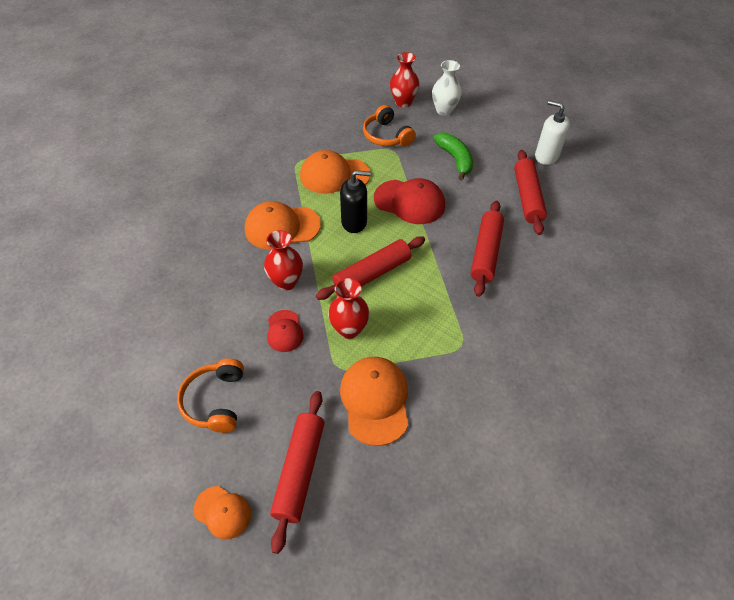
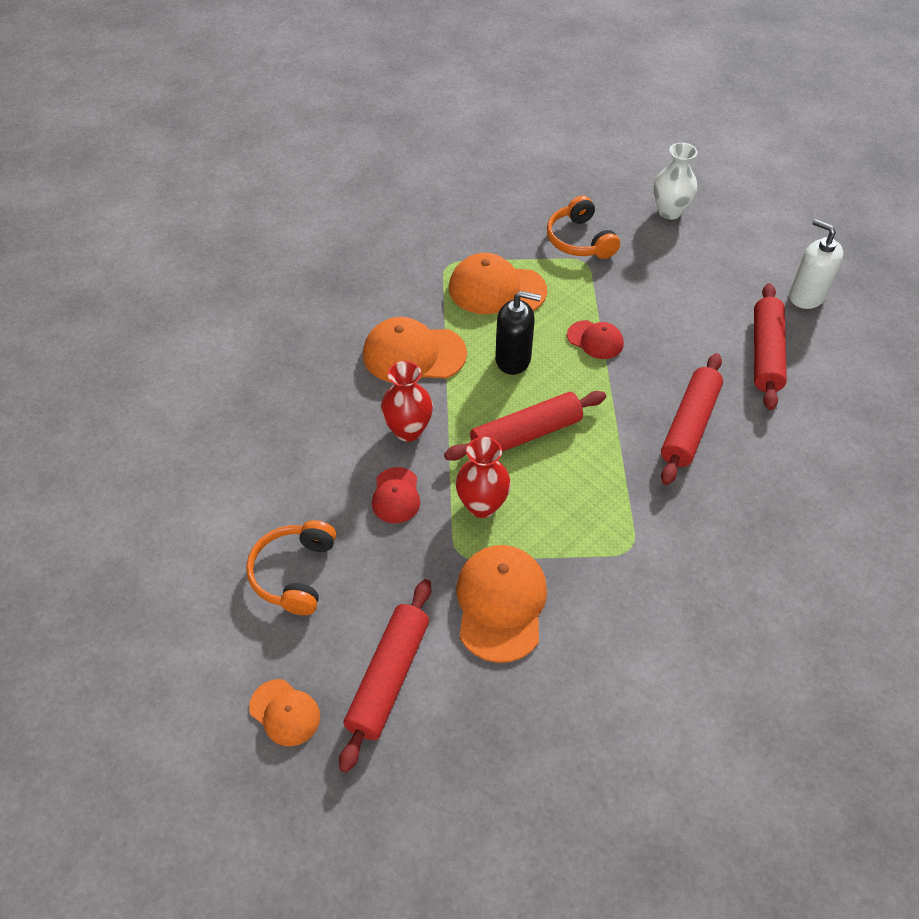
camera: 10 degrees right, 0 degrees up
red cap [374,178,445,224] -> red cap [567,320,624,359], size x0.57
red vase [390,52,419,107] -> none
green banana [434,133,473,180] -> none

